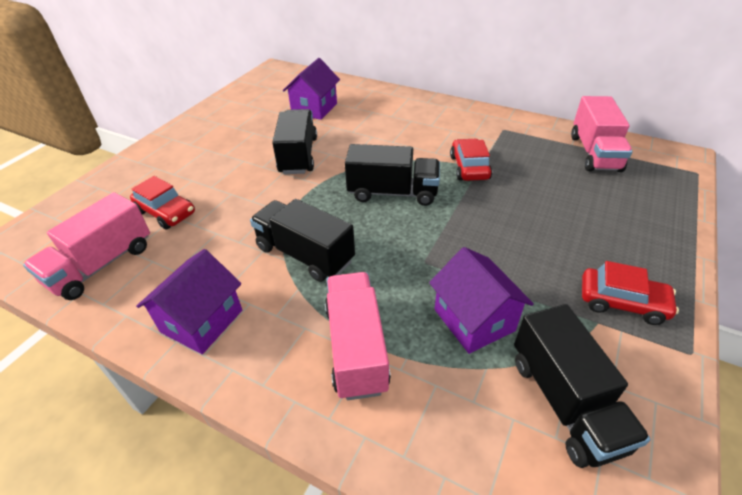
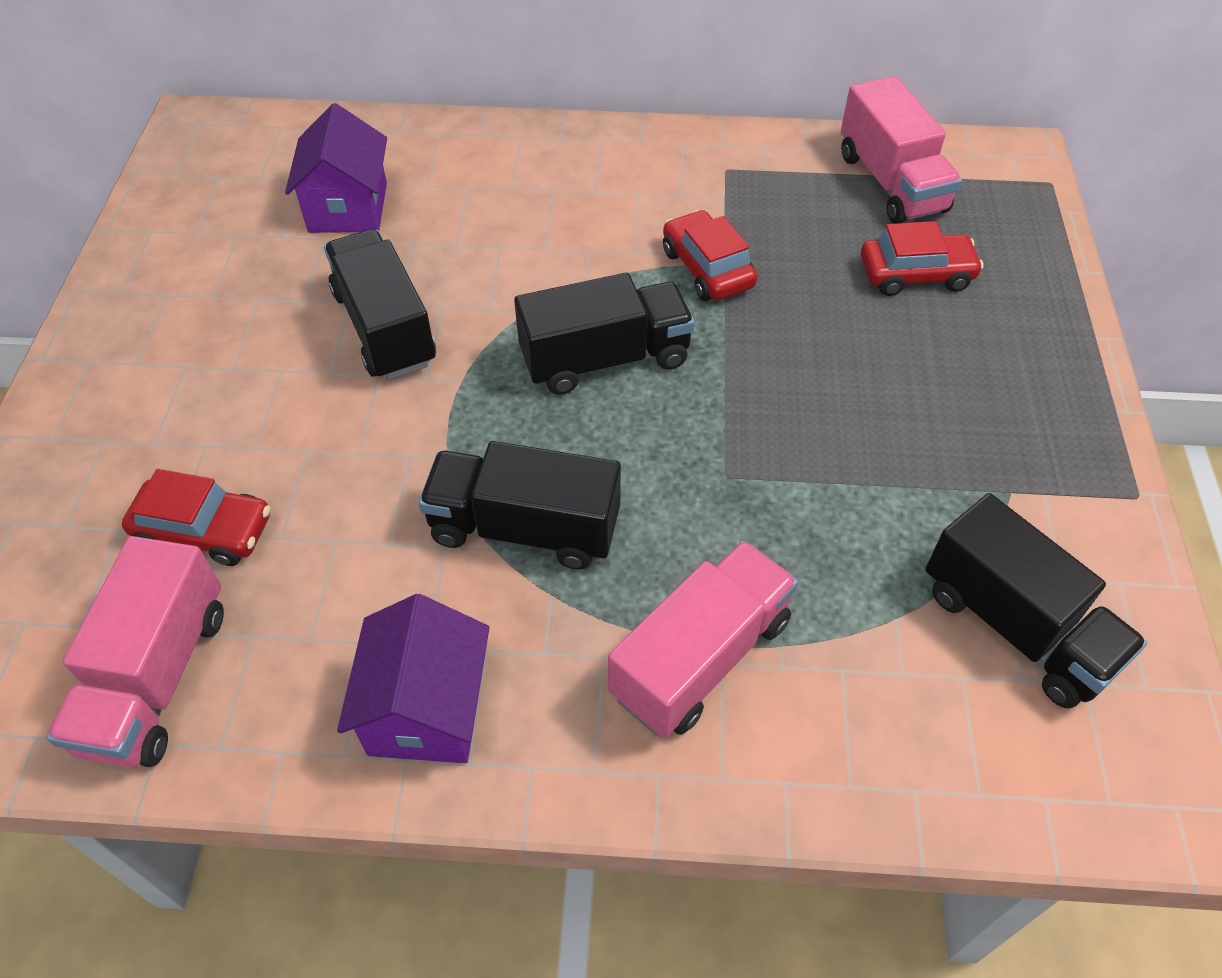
camera: 25 degrees left, 10 degrees up
pink truck [325,272,391,400] -> pink truck turned 75 degrees clockwise [608,541,798,738]
purple house [429,247,534,354] -> none
red car [582,261,679,325] -> red car moved to [861,221,984,296]

